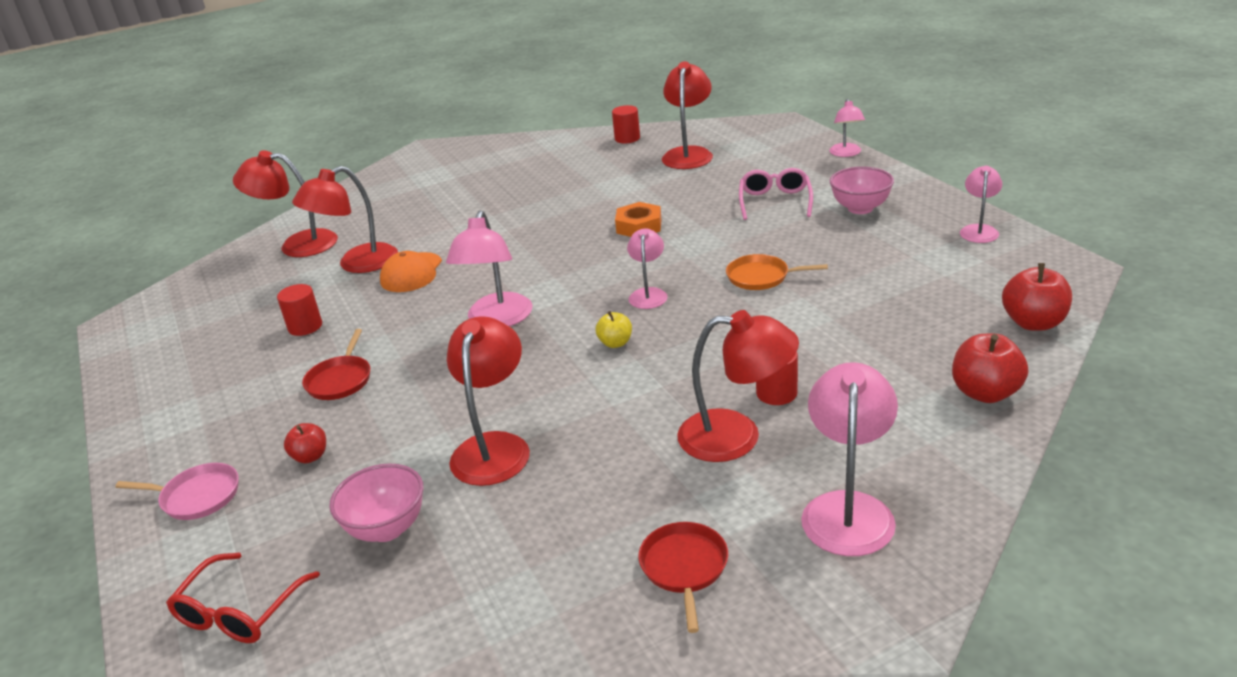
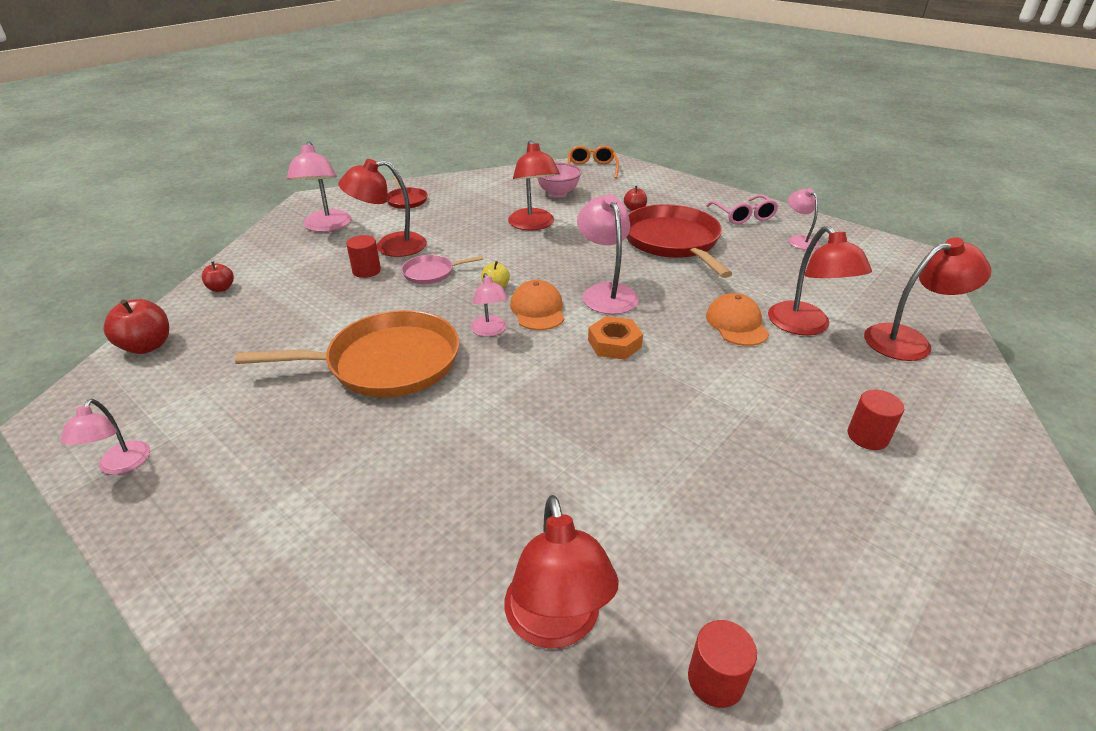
camera: 155 degrees right, 5 degrees up
pink pan [115,463,239,520] -> pink pan moved to [401,255,484,284]
red glasses [166,552,320,643] -> orange glasses [568,145,619,179]
red cylinder [277,284,322,336] -> red cylinder moved to [848,390,904,450]
red lamp [292,166,398,273] -> red lamp turned 135 degrees clockwise [768,226,872,336]
red pan [302,329,370,400] -> red pan [626,204,733,278], size x2.10
orange nut [615,202,662,237] -> orange nut moved to [588,316,643,360]
orange pan [726,254,828,290] -> orange pan [235,310,459,398], size x2.10
pink glasses [739,168,813,220] -> pink glasses moved to [706,195,778,224]
pink lamp [829,99,865,157] -> pink lamp moved to [788,188,819,250]
pink bowl [830,167,894,214] -> none
red apple [952,333,1028,403] -> red apple [202,262,234,292], size x0.59
none -> orange cap [510,280,564,330]

